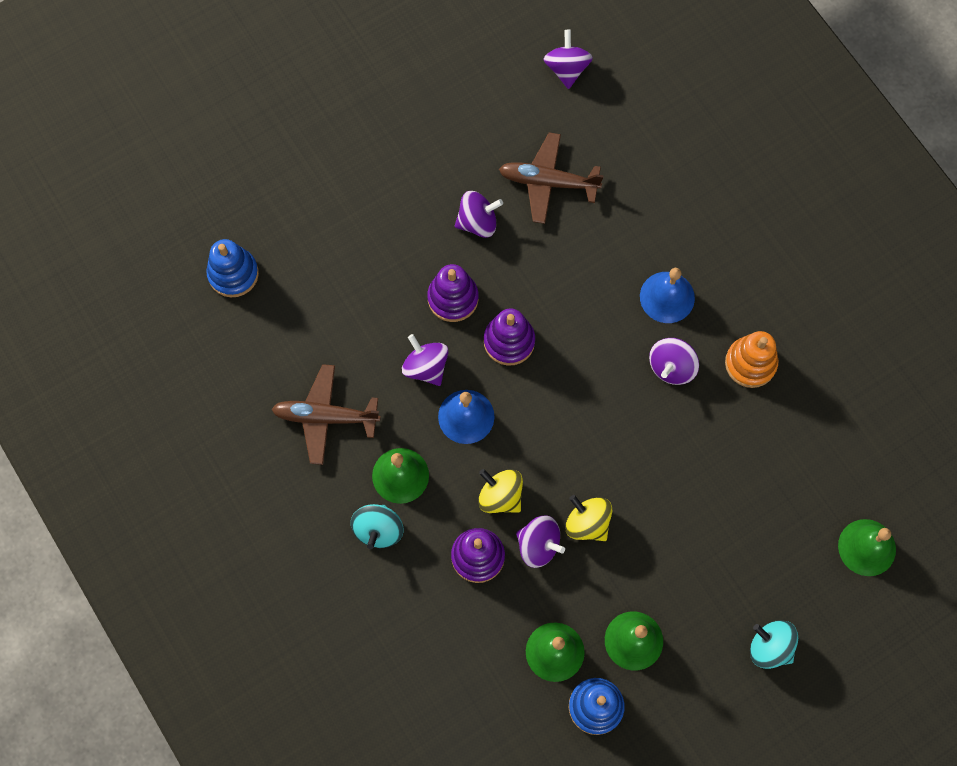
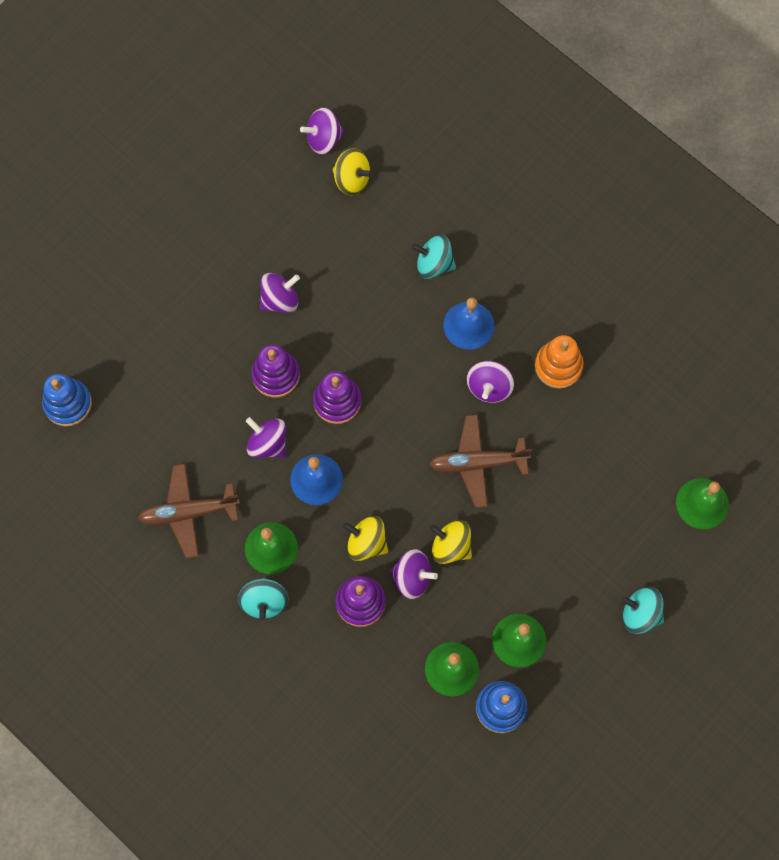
camera: 15 degrees left, 0 degrees up
brown plane [499,132,604,224] -> brown plane moved to [429,415,532,508]
purple spinning top [543,30,593,89] -> purple spinning top turned 90 degrees counterclockwise [300,108,345,154]
none -> yellow spinning top [332,148,373,195]
none -> turquoise spinning top [411,235,456,279]

